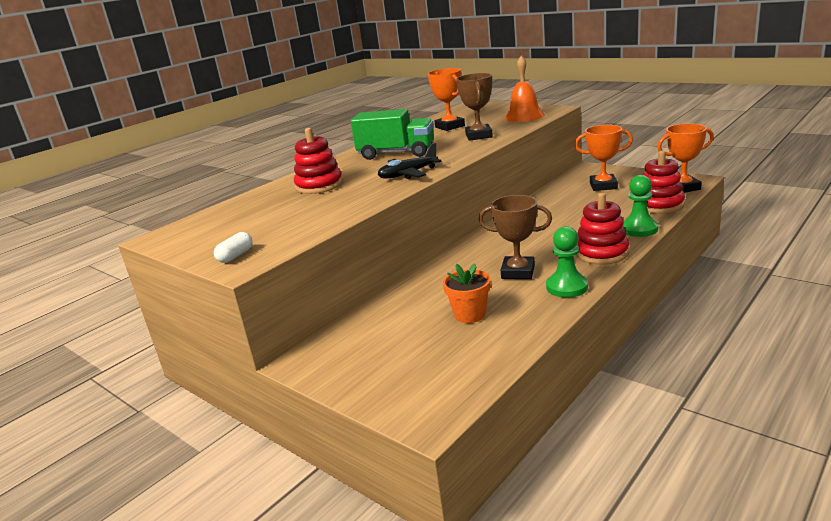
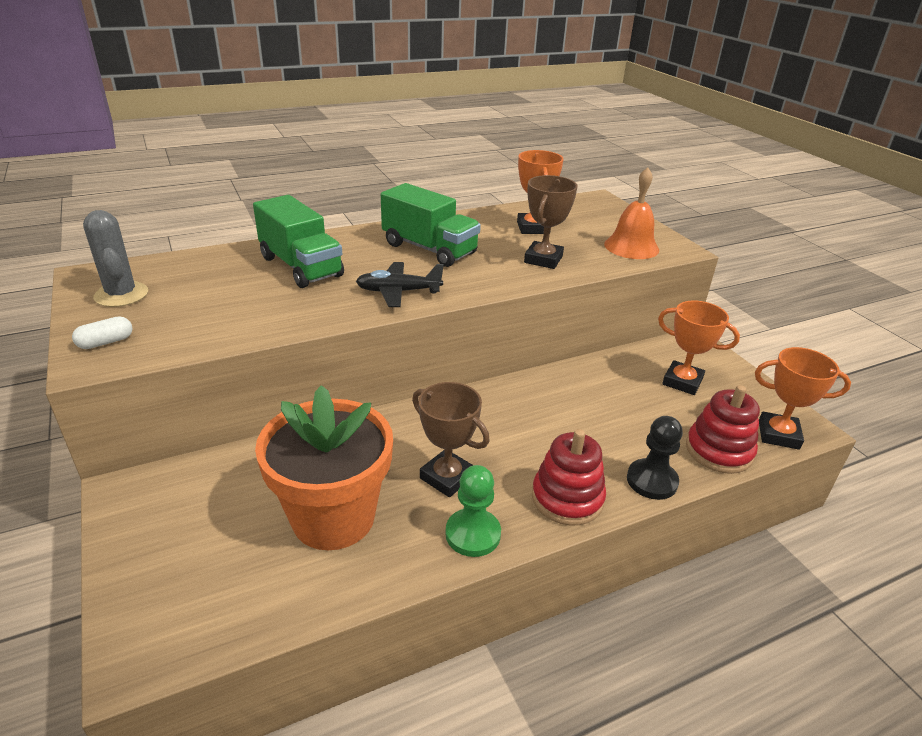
camera: 20 degrees right, 10 degrees up
red stacking toy [294,128,343,194] -> green truck [253,195,344,288]
orange flower pot [443,263,490,323] -> orange flower pot [255,385,393,550], size x2.05
green pawn [623,175,658,237] -> black pawn [627,416,683,500]
none -> grey cactus [83,210,148,307]

